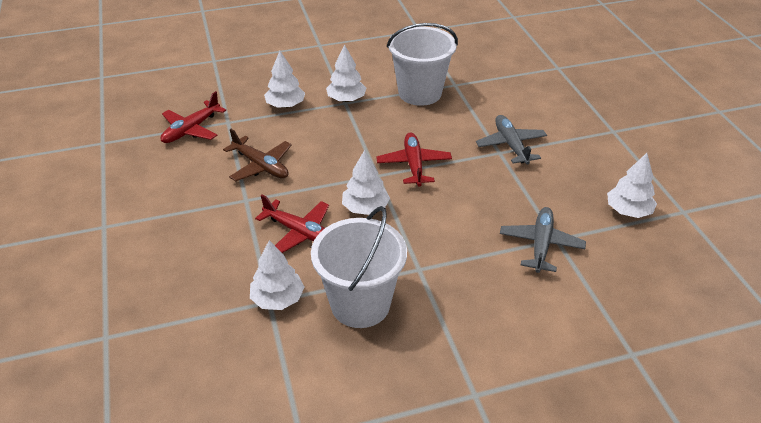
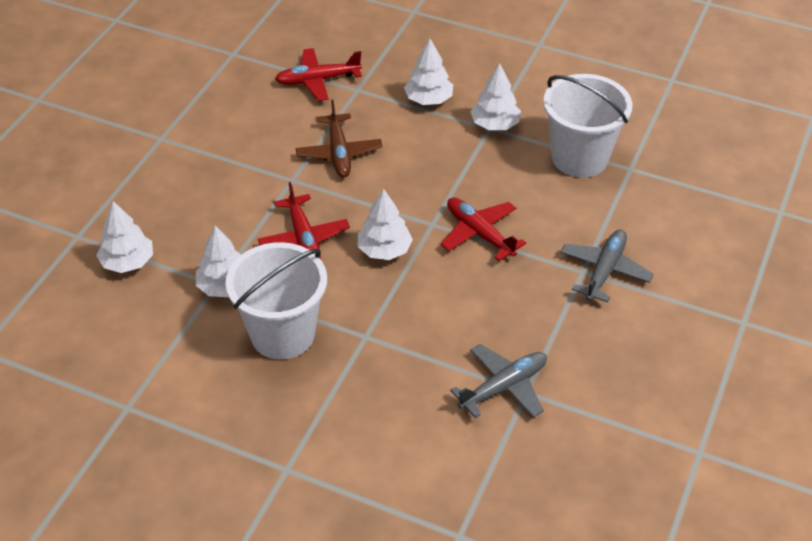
camera: 40 degrees right, 5 degrees up
red plane [376,132,452,186] -> red plane turned 75 degrees counterclockwise [441,198,526,261]
white tree [607,153,657,218] -> white tree moved to [96,201,153,273]

